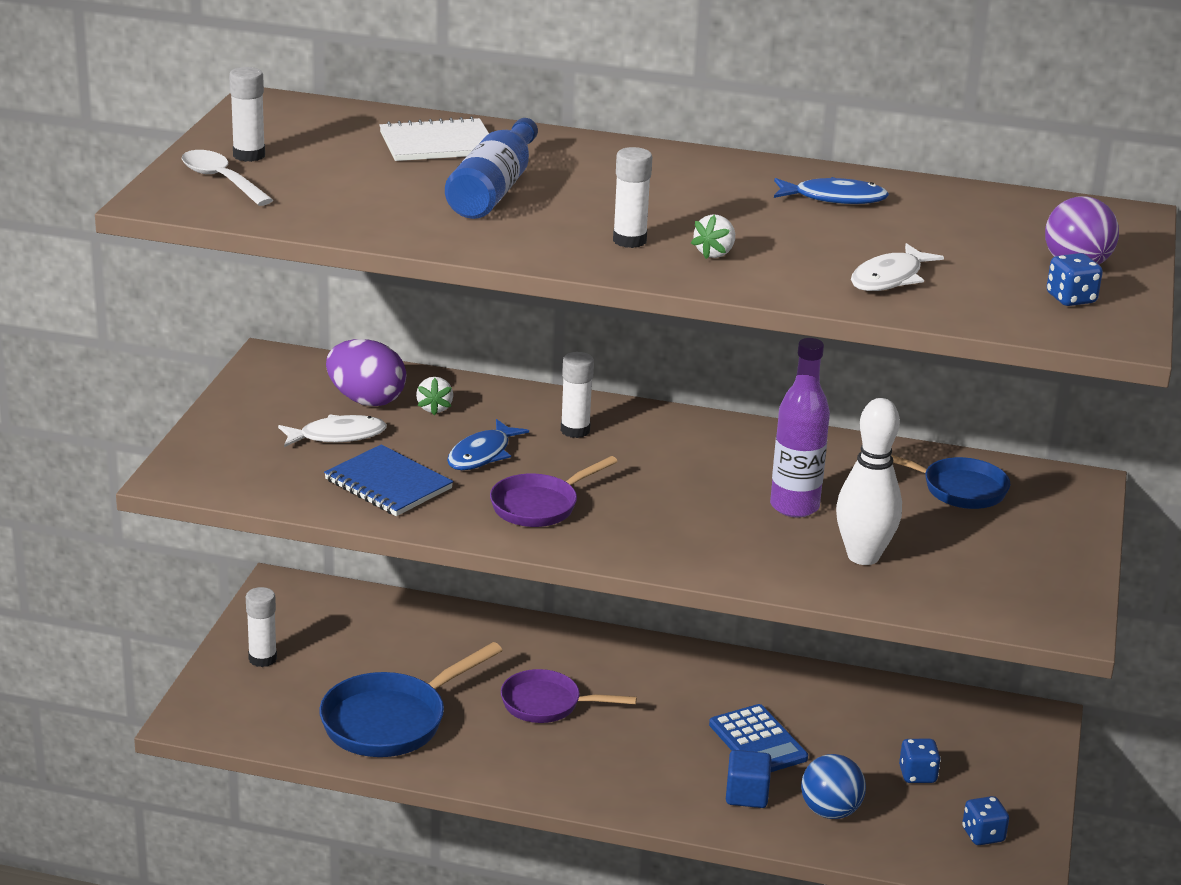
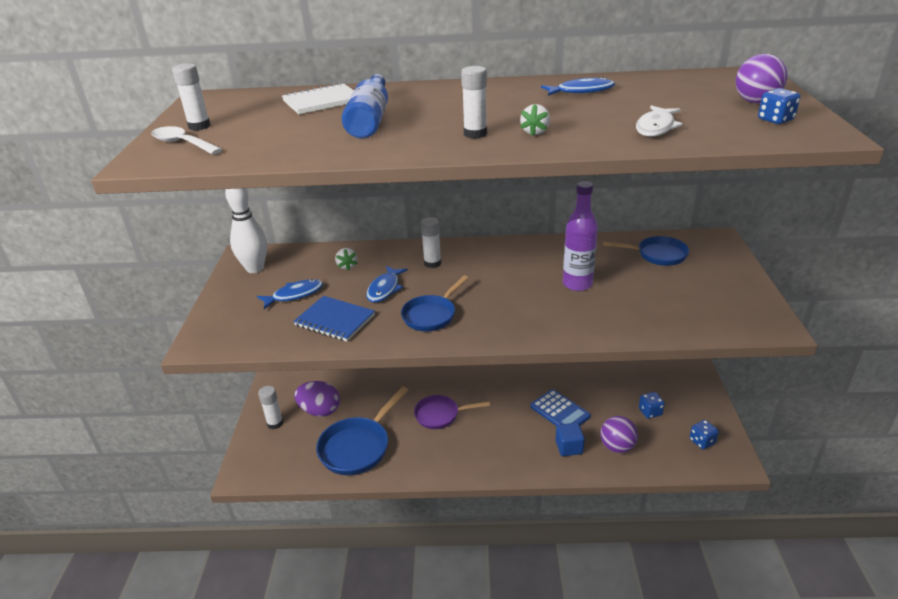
camera: 10 degrees left, 5 degrees up
white fish [278,414,387,447] -> blue fish [257,279,323,309]
purple egg [326,339,406,406] -> purple egg moved to [294,381,340,417]
purple pan [490,456,618,527] -> blue pan [401,275,469,331]
blue ball [801,754,866,819] -> purple ball [600,416,638,453]
white bowling pin [836,398,902,565] -> white bowling pin moved to [225,188,267,273]

